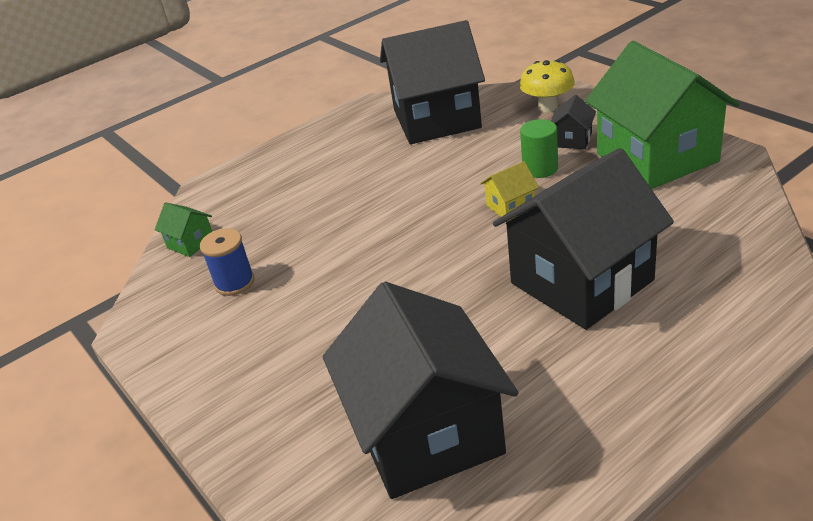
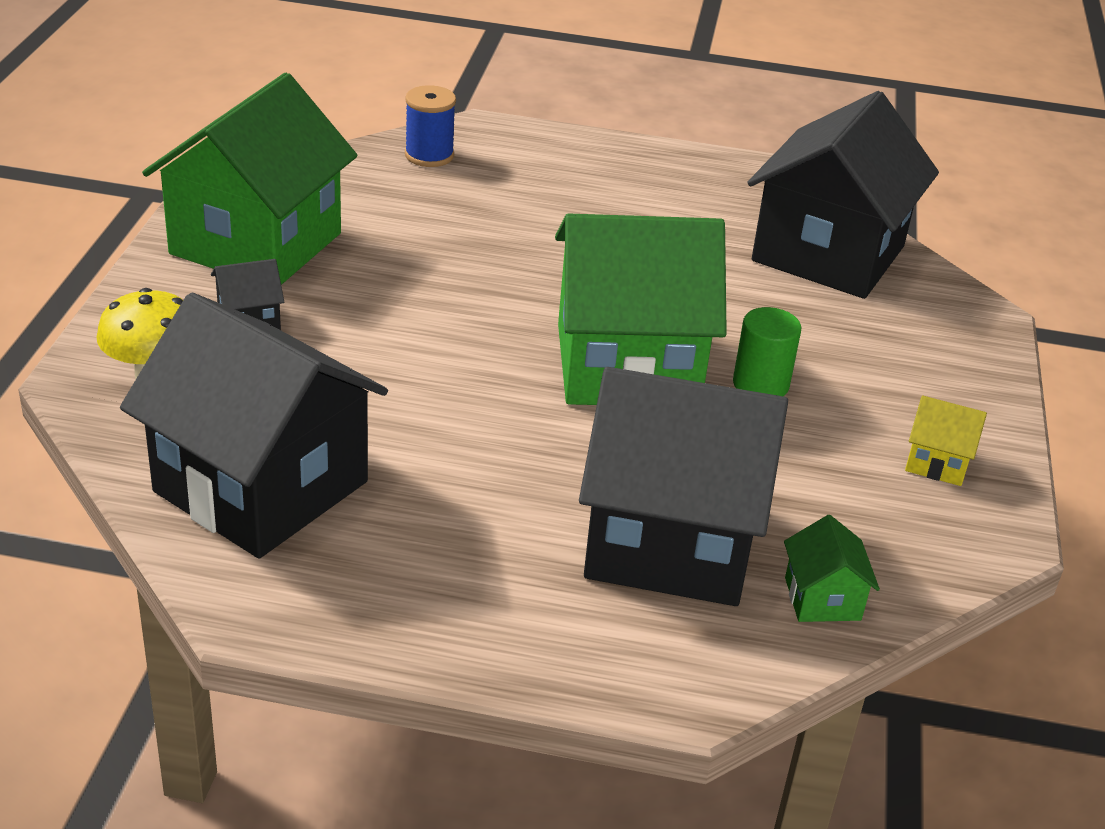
camera: 140 degrees left, 0 degrees up
blue spool [200,228,255,296] -> blue spool moved to [405,85,456,167]
yellow house [480,161,539,221] -> yellow house moved to [905,395,987,486]
black house [493,148,674,330] -> black house moved to [579,367,788,606]
green cylinder [520,119,558,178] -> green cylinder moved to [733,307,801,397]
none -> green house [555,213,727,405]

